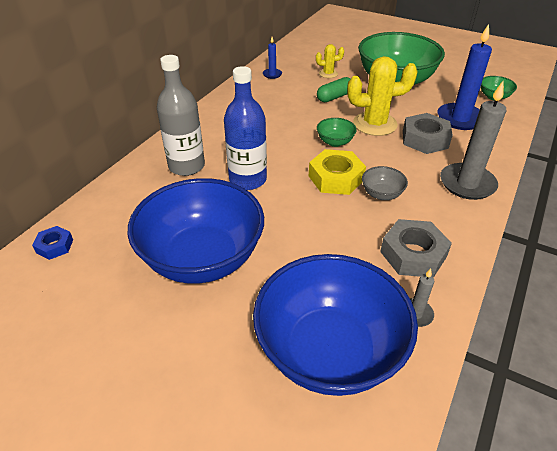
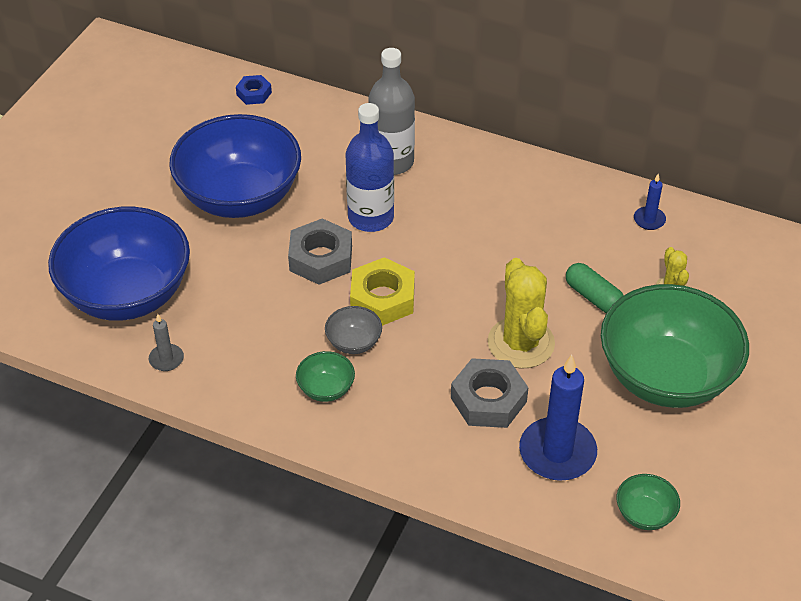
camera: 85 degrees right, 5 degrees up
green bowl [317,118,357,147] -> green bowl moved to [296,351,355,402]
grey nut [380,219,452,278] -> grey nut moved to [288,218,352,285]
grey candle [440,81,506,200] -> none

